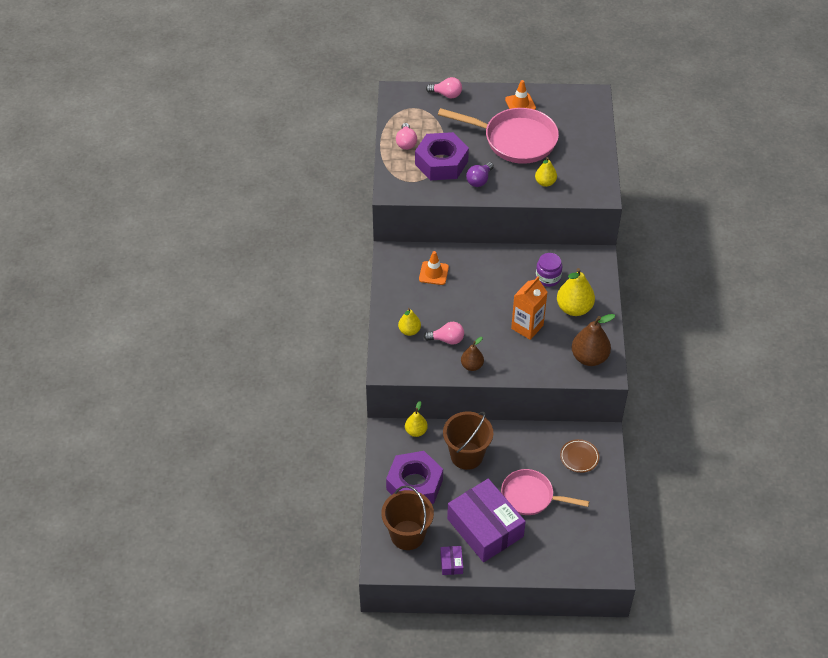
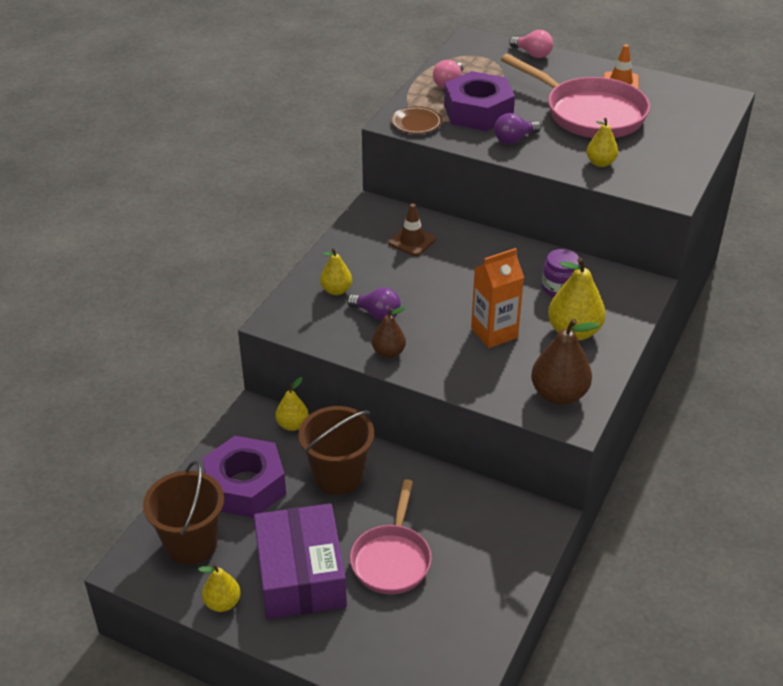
camera: 25 degrees right, 10 degrees down
orange traffic cone [419,251,449,285] -> brown traffic cone [388,204,436,256]
pink light bulb [424,322,464,345] -> purple light bulb [347,287,401,321]
purple box [440,546,463,575] -> yellow pear [198,564,241,612]
pink pan [501,469,589,515] -> pink pan turned 120 degrees counterclockwise [350,479,432,594]
brown plate [560,439,599,473] -> brown plate moved to [391,106,442,134]

